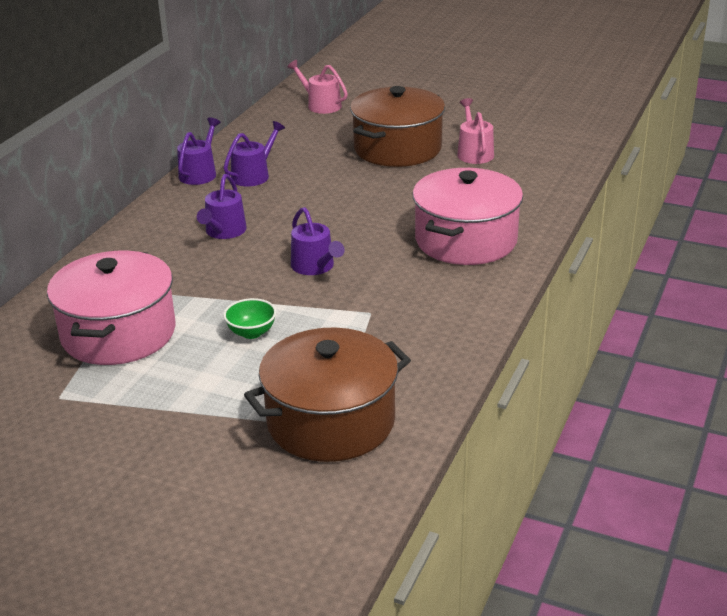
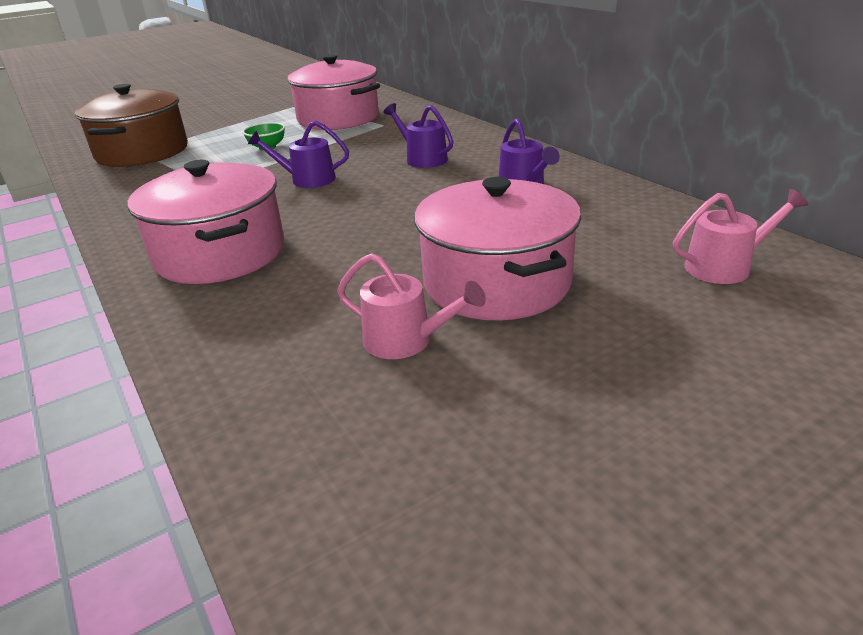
camera: 125 degrees right, 0 degrees up
purple watering can [177,118,221,185] -> none
brown pot [350,86,445,167] -> pink pot [414,177,581,321]

